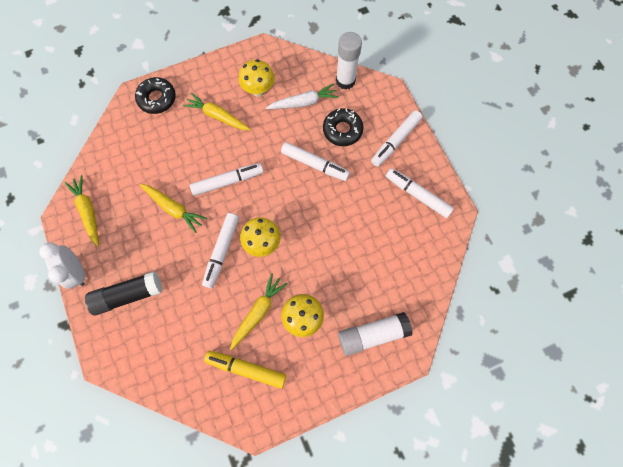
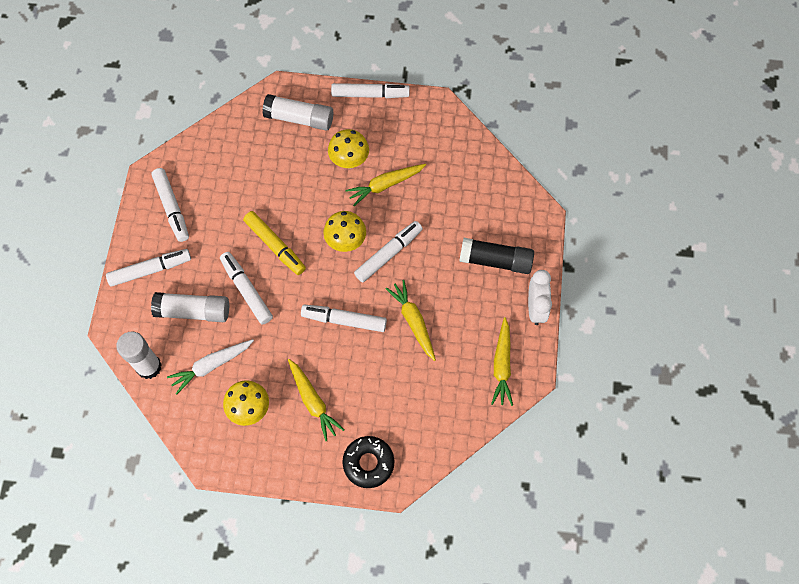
camera: 150 degrees left, 5 degrees down
yellow marker [204,351,286,389] -> yellow marker moved to [243,211,306,275]
white carrot [266,84,339,109] -> white carrot turned 45 degrees counterclockwise [167,339,254,394]
black donut [323,108,364,146] -> white glue stick [151,292,229,322]
none -> white marker [331,83,410,98]

